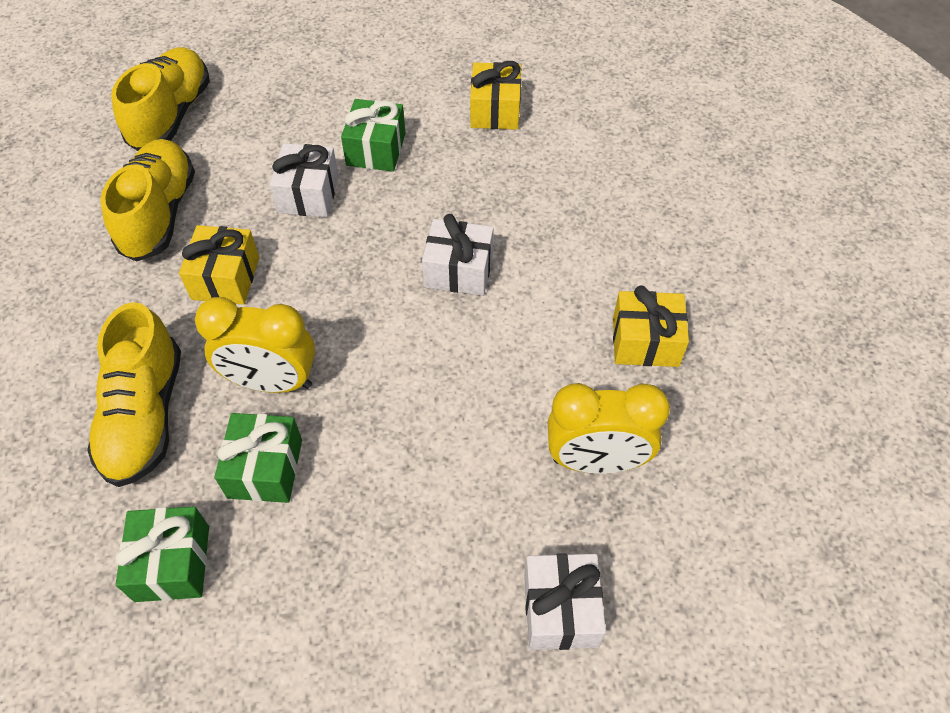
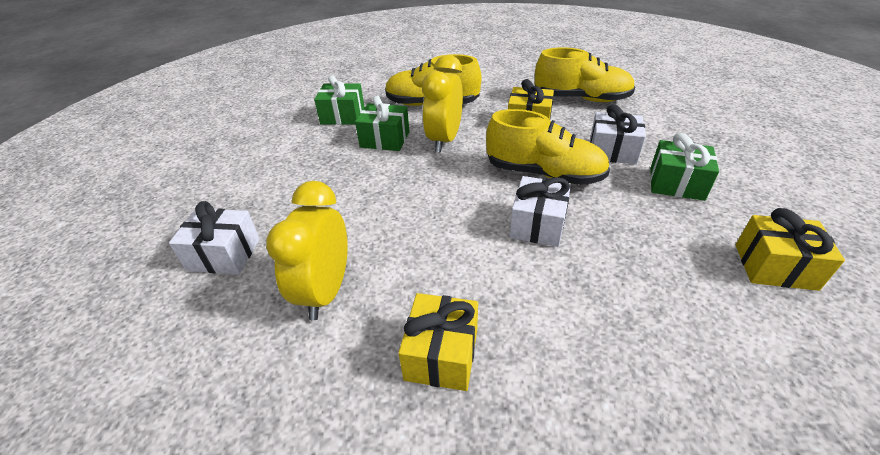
camera: 100 degrees right, 15 degrees down
yellow shoe [111,47,210,151] -> yellow shoe moved to [486,109,610,185]

